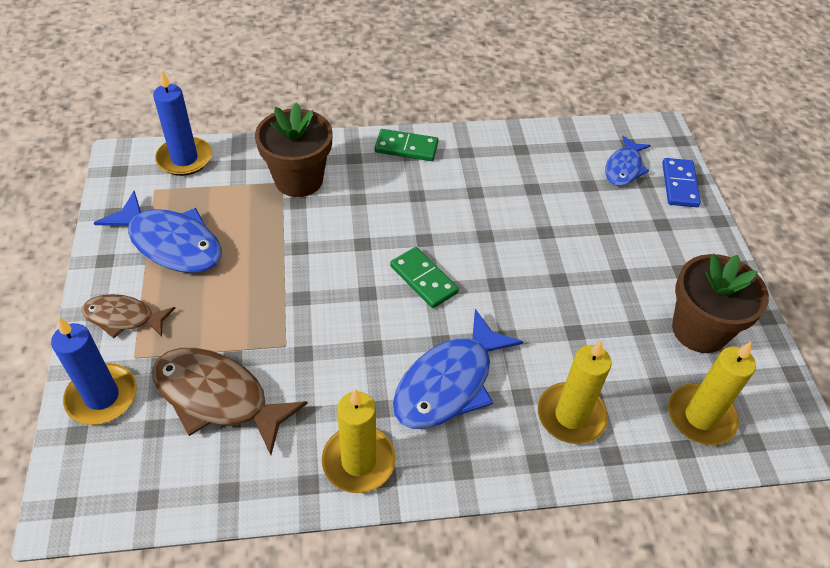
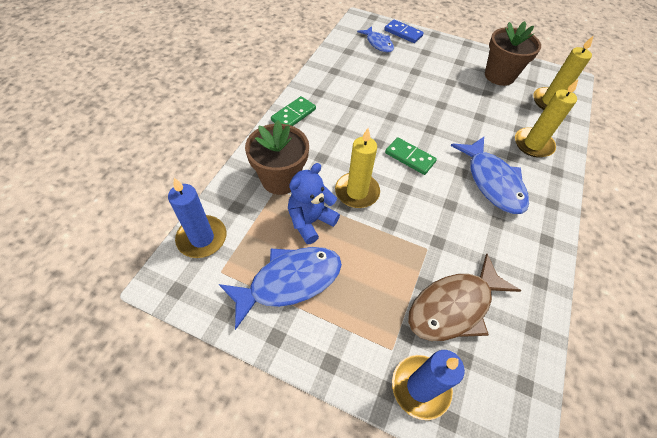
camera: 60 degrees left, 5 degrees up
brown fish [82,294,175,339] -> none
yellow candle [322,389,396,493] -> yellow candle moved to [335,128,380,208]
green domino [390,247,459,308] -> green domino turned 45 degrees clockwise [385,137,437,175]
none -> blue teddy bear [288,163,340,244]

